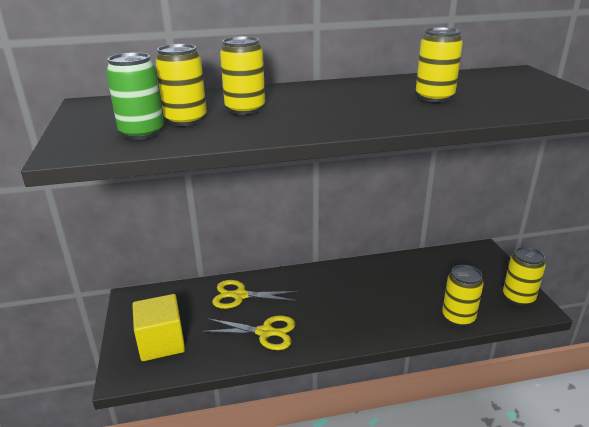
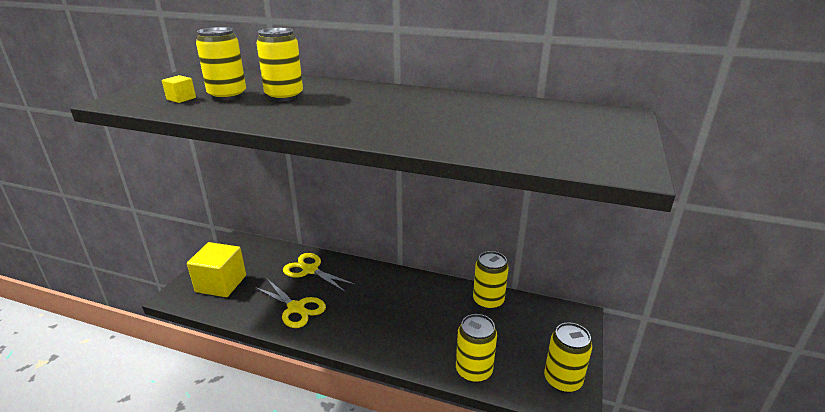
camera: 30 degrees right, 0 degrees up
green can [106,52,164,140] -> yellow cube [162,75,196,103]
yellow can [416,27,463,102] -> yellow can moved to [473,251,509,310]

